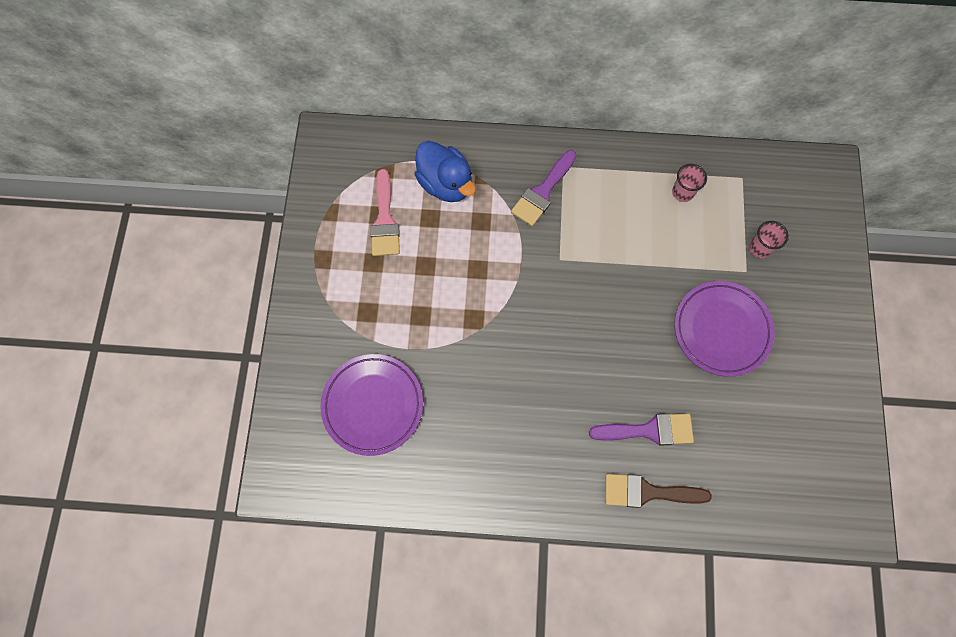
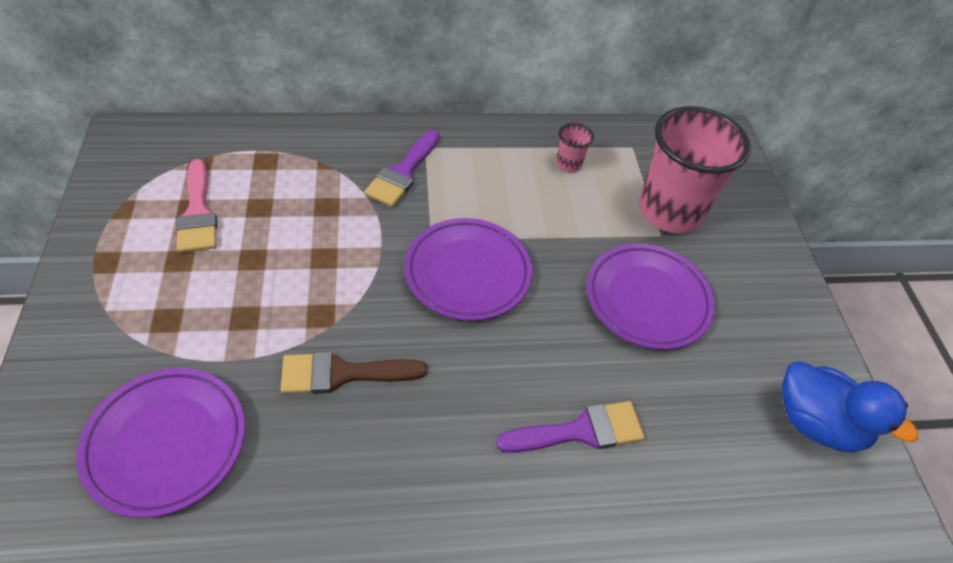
camera: 15 degrees left, 20 degrees down
blue duck [414,141,476,202] -> blue duck moved to [782,361,918,453]
brown brush [605,474,712,508] -> brown brush moved to [281,351,427,394]
pink cup [749,221,789,258] -> pink cup [638,106,751,233], size x2.40
none -> purple plate [404,218,532,321]

